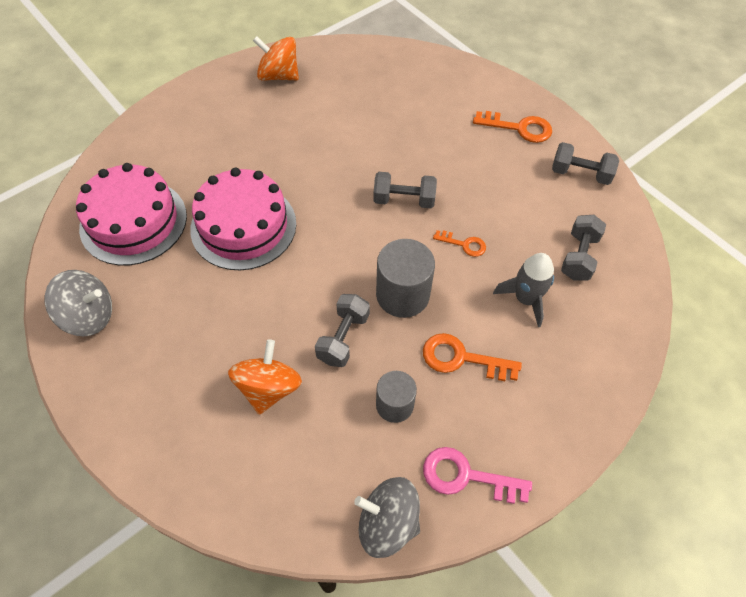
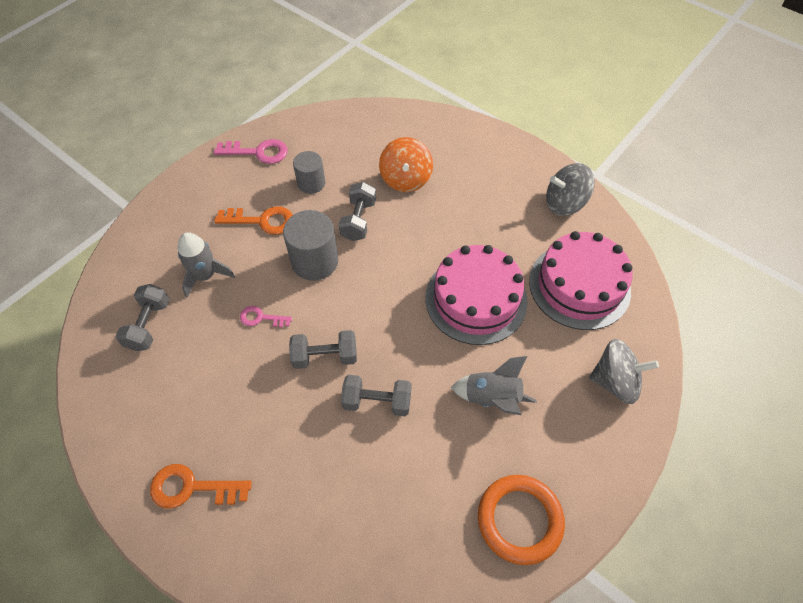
camera: 170 degrees right, 0 degrees up
orange spinning top [253,36,299,81] -> orange ring [478,475,565,565]
grey spinning top [354,477,420,558] -> grey spinning top moved to [589,339,659,404]
orange key [433,230,486,257] -> pink key [240,306,292,328]
grey dumbbell [552,142,619,185] -> grey dumbbell moved to [341,375,412,416]
none -> grey rocket [451,356,537,415]

